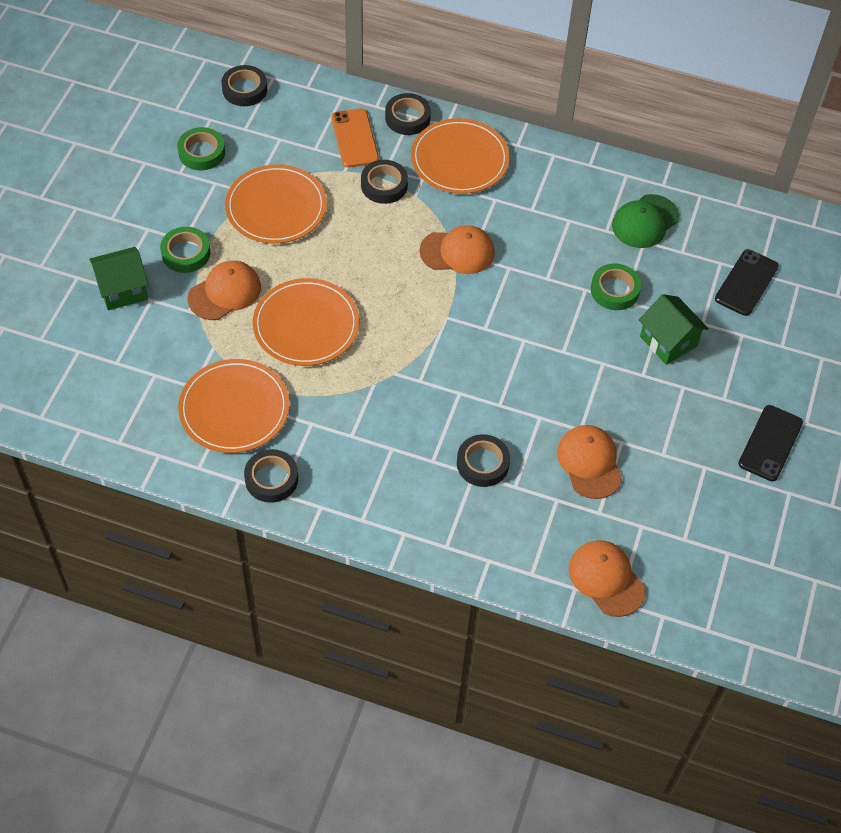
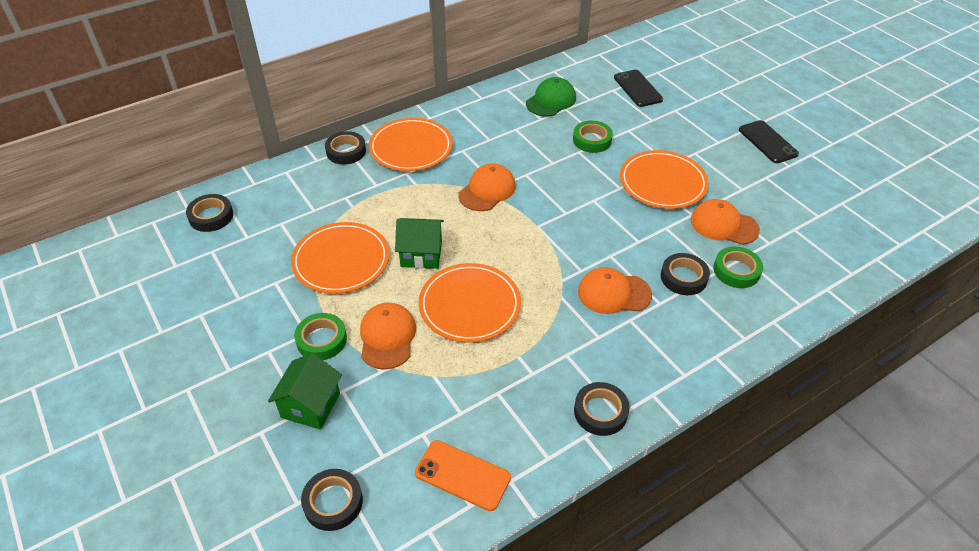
camera: 50 degrees left, 10 degrees down
green tape [177,127,225,170] -> green tape moved to [713,246,763,288]
orange plate [178,359,290,453] -> orange plate moved to [620,150,709,209]
orange phone [332,109,379,167] -> orange phone moved to [415,440,511,511]
black tape [361,160,408,204] -> black tape moved to [301,469,363,531]
orange cap [569,540,646,617] -> orange cap moved to [578,267,652,314]
green cap [612,194,679,248] -> green cap turned 135 degrees counterclockwise [526,77,576,117]
green house [639,294,709,365] -> green house moved to [395,218,444,269]

